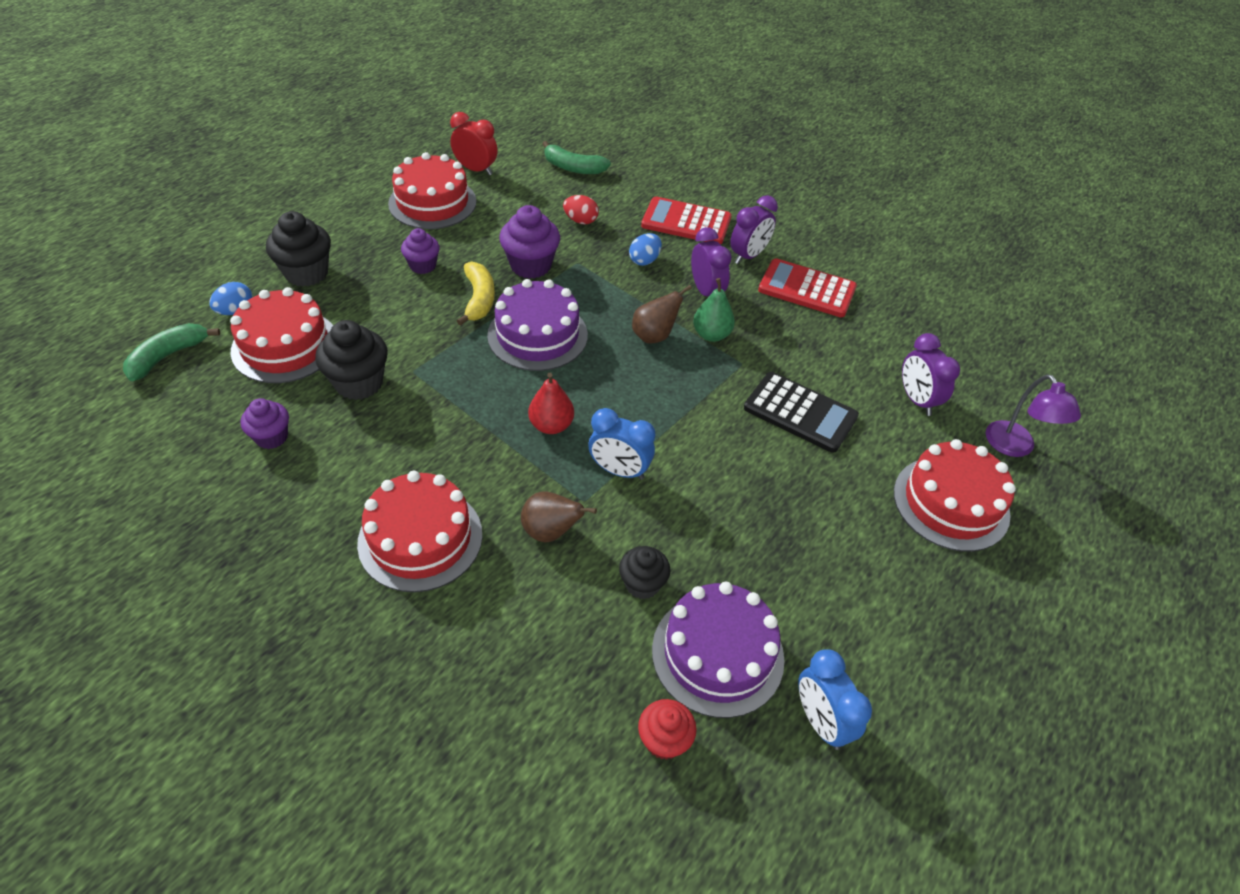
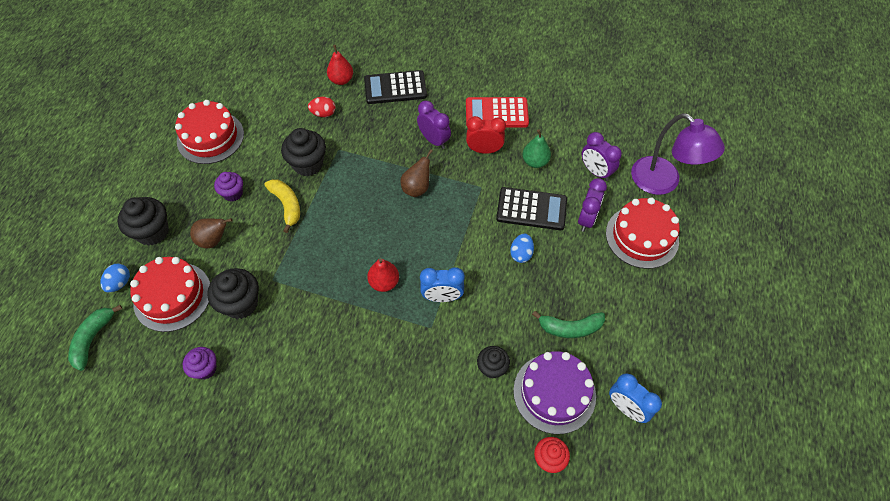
camera: 20 degrees left, 10 degrees up
red cake [357,471,483,592] -> none
red clock [450,112,498,175] -> red clock moved to [466,116,506,154]
purple cake [487,279,588,371] -> none
purple cupcake [499,205,560,279] -> black cupcake [281,128,326,176]
brown pear [521,491,597,542] -> brown pear moved to [190,218,233,248]
green banana [543,141,611,174] -> green banana moved to [532,311,605,338]
blue egg [629,233,662,266] -> blue egg moved to [510,234,534,263]
red calculator [641,197,732,244] -> black calculator [364,70,427,104]
green pear [693,278,735,342] -> green pear moved to [522,129,551,168]
purple clock [730,195,778,264] -> purple clock moved to [578,178,607,232]
purple lamp [986,374,1081,457] -> purple lamp [631,113,725,195], size x1.56
none -> red pear [327,45,353,85]

